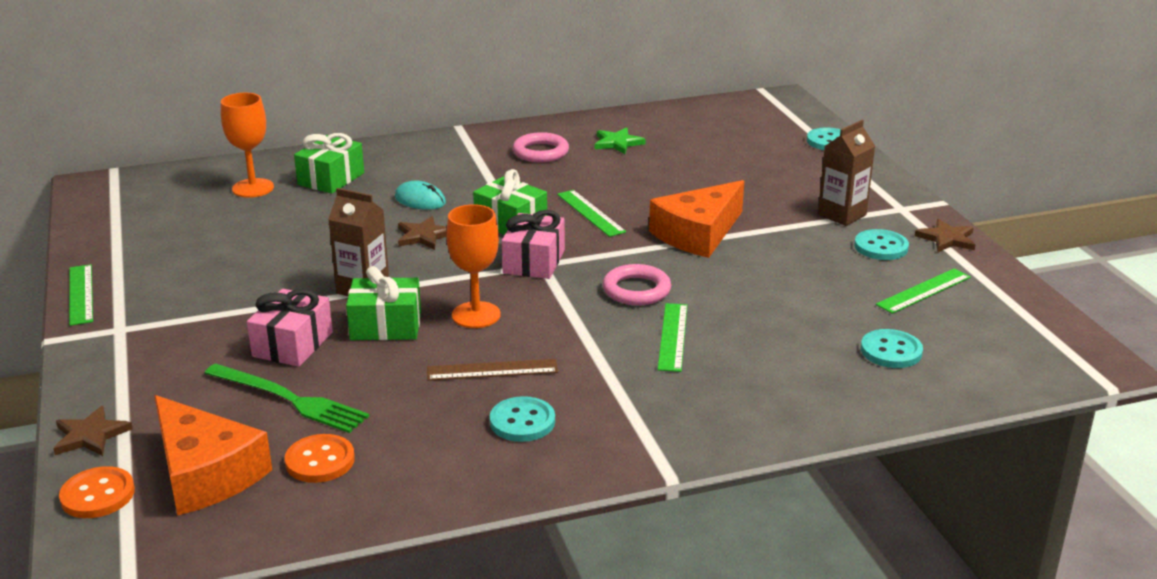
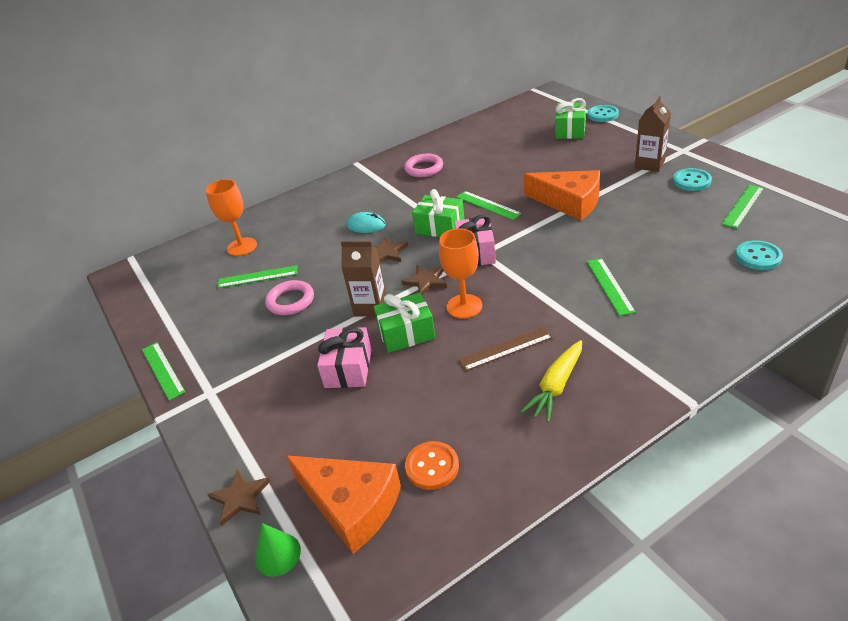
camera: 10 degrees left, 10 degrees up
orange button [59,466,135,518] -> green cone [255,523,301,577]
green fork [204,364,369,433] -> none
green gift [294,133,364,194] -> green gift moved to [555,98,586,139]
turquoise button [490,396,555,442] -> yellow carrot [520,340,582,423]
green star [595,127,646,154] -> none
pink ring [603,264,671,305] -> pink ring moved to [265,280,314,315]
orange cheese [649,180,744,258] -> orange cheese turned 90 degrees counterclockwise [524,170,600,221]
brown star [915,219,975,252] -> brown star moved to [401,265,447,295]
none -> green ruler [218,265,297,288]

